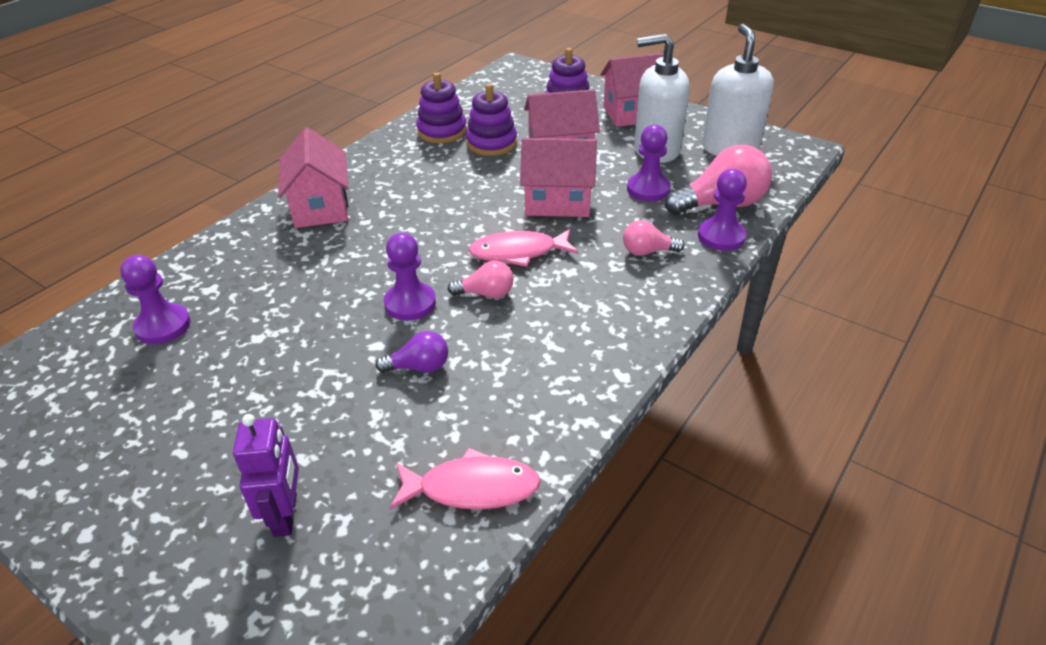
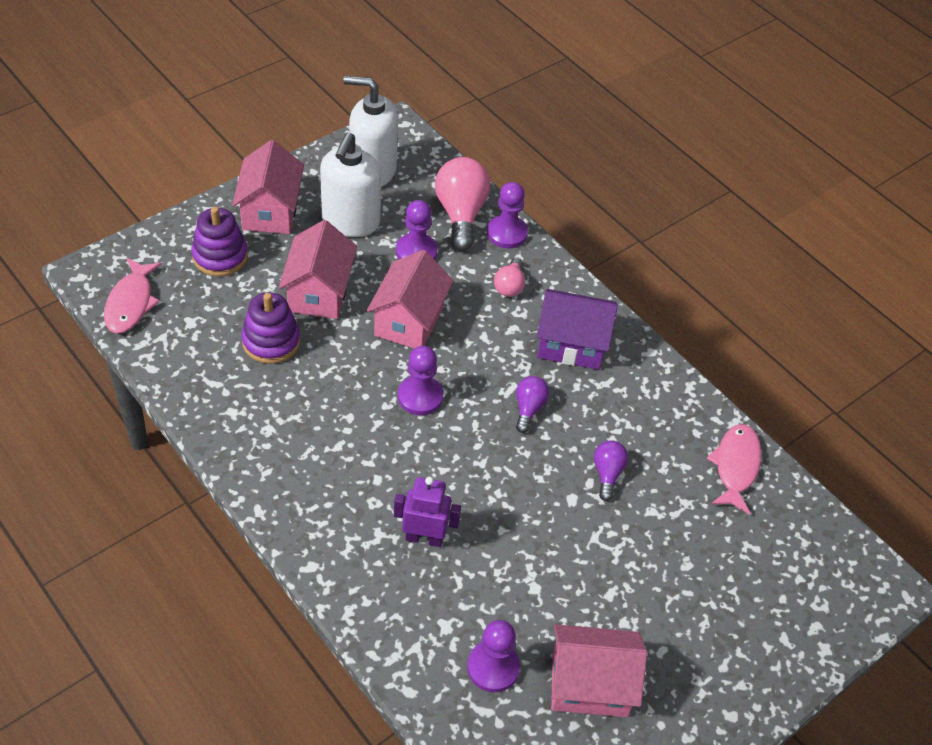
camera: 80 degrees left, 10 degrees up
purple robot [233,414,299,537] -> purple robot moved to [394,477,461,547]
pink house [278,127,348,228] -> pink house moved to [551,624,647,717]
purple pawn [384,233,436,321] -> purple pawn moved to [398,346,443,415]
purple stacking toy [416,72,467,143] -> none
pink light bulb [448,261,514,298] -> purple light bulb [516,376,550,433]
pink fish [468,229,578,267] -> pink fish moved to [104,258,162,333]
none -> purple house [537,289,618,370]

